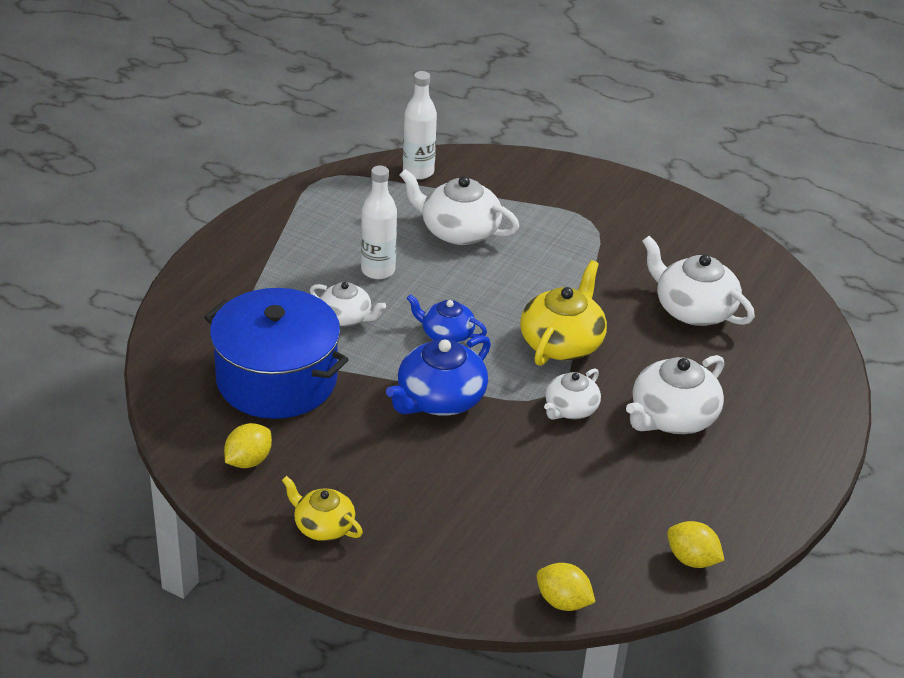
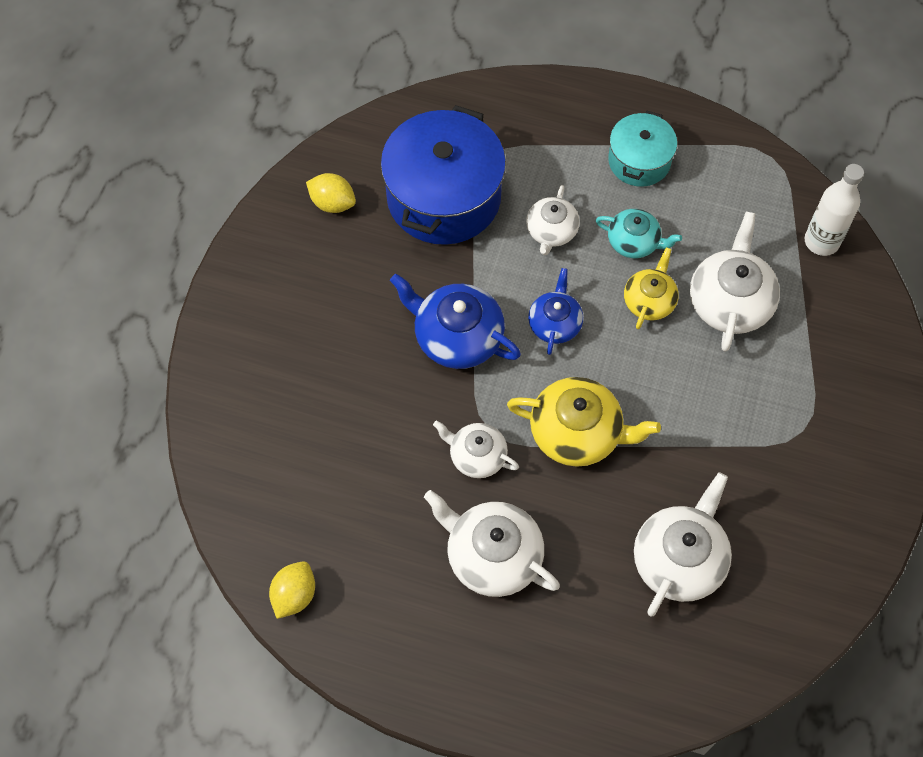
camera: 80 degrees right, 25 degrees up
yellow teapot [282,476,363,541] -> yellow teapot moved to [624,247,679,329]
white bottle [361,165,397,279] -> turquoise teapot [596,209,682,258]
yellow lemon [537,563,595,611] -> none
none -> turquoise pot [608,111,677,187]

